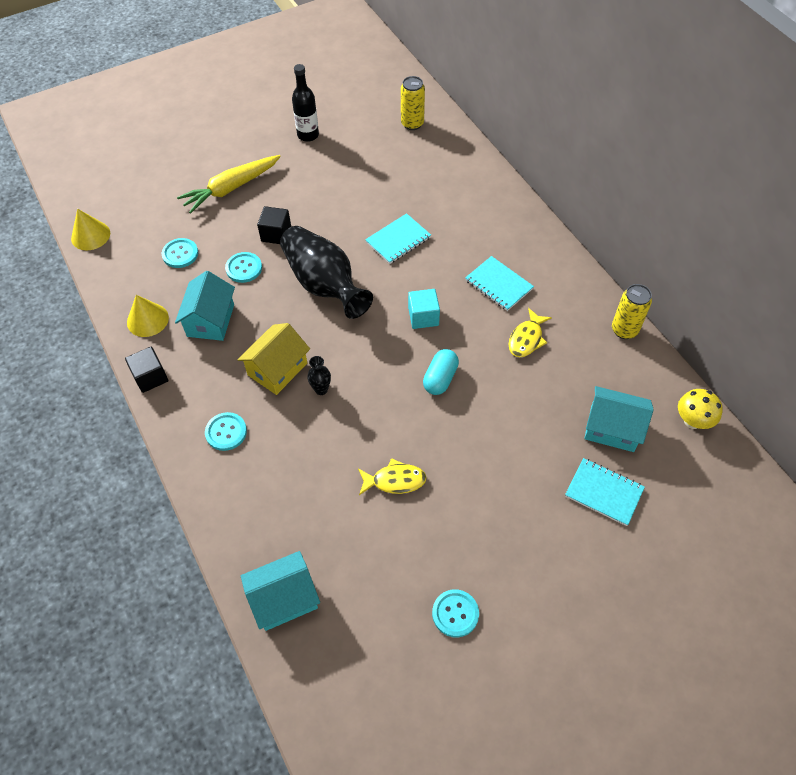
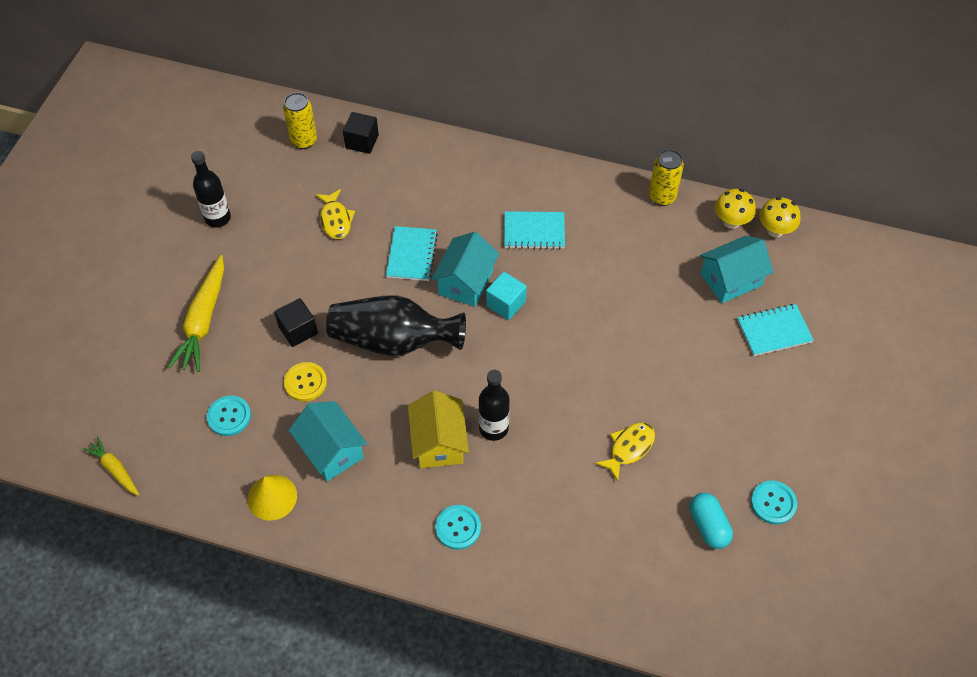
camera: 45 degrees left, 0 degrees up
yellow cone [71,209,110,250] -> yellow carrot [83,437,139,496]
black cube [125,346,169,393] -> black cube moved to [343,112,379,154]
turquoise button [225,252,262,283] -> yellow button [284,362,327,402]
turquoise house [241,551,320,631] -> turquoise house moved to [432,232,499,307]
black vase [307,356,331,395] -> black bottle [479,370,510,441]
turquoise capsule [423,349,459,395] -> turquoise capsule moved to [690,493,733,549]
yellow fish [508,308,552,357] -> yellow fish moved to [315,189,355,239]
none -> yellow mushroom [715,189,756,229]

